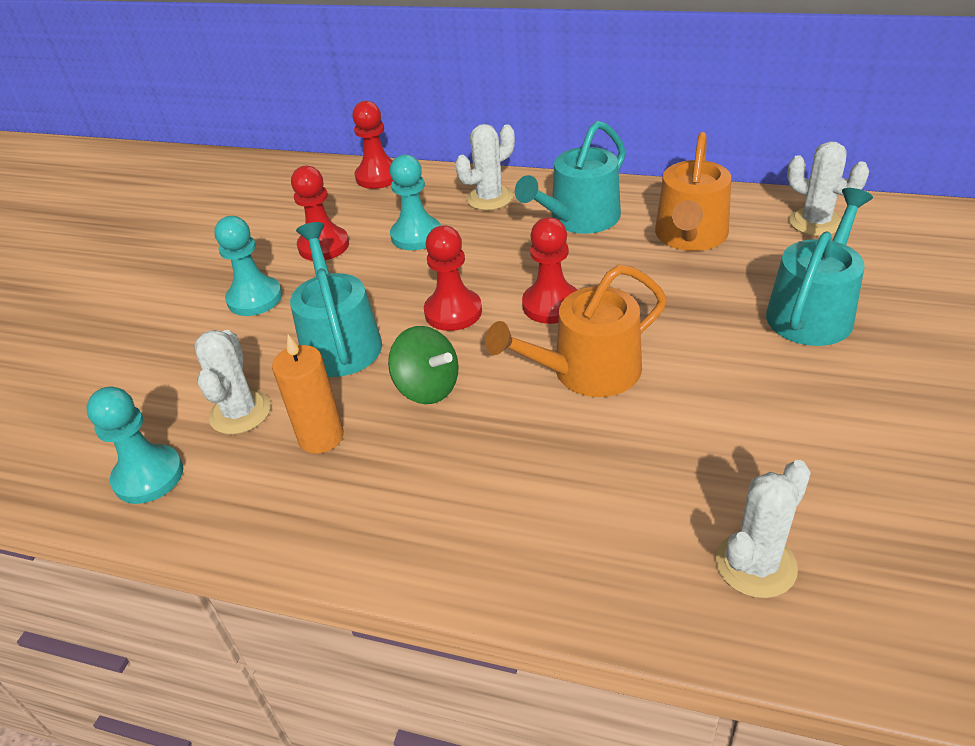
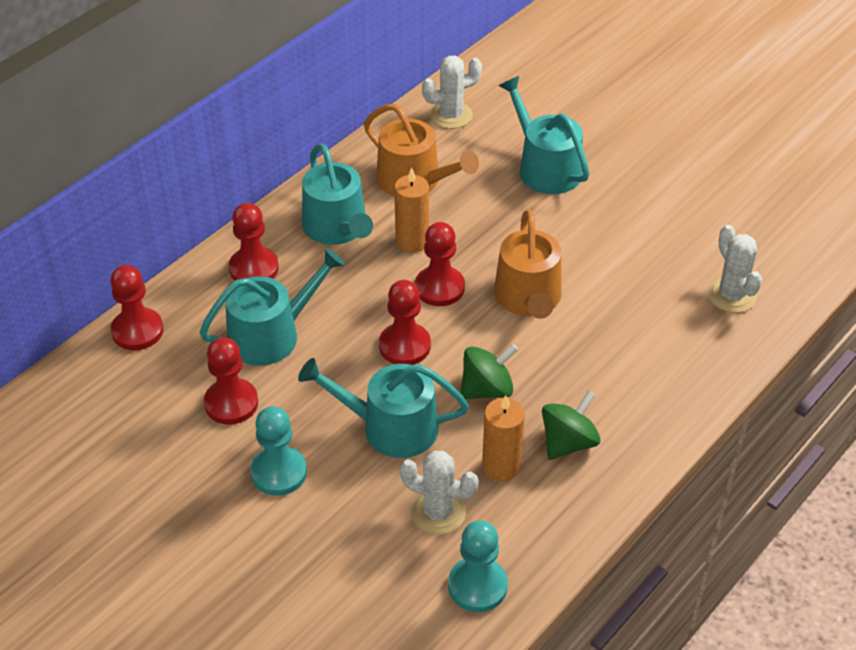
camera: 70 degrees left, 5 degrees up
turquoise pawn [390,154,441,250] -> turquoise watering can [200,248,345,366]
white cactus [455,124,515,210] -> red pawn [229,203,279,281]
none -> orange candle [394,168,429,253]
none -> green spinning top [542,391,600,460]

